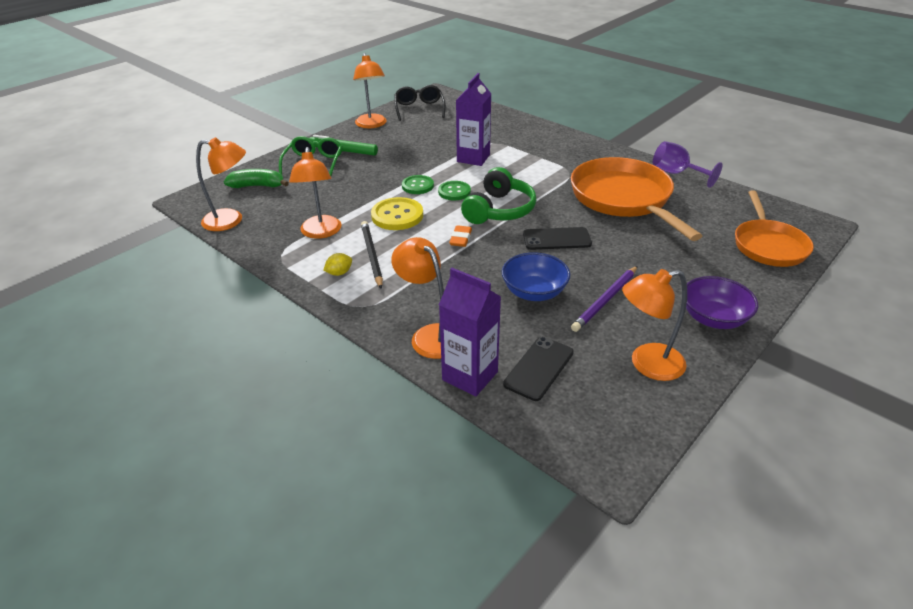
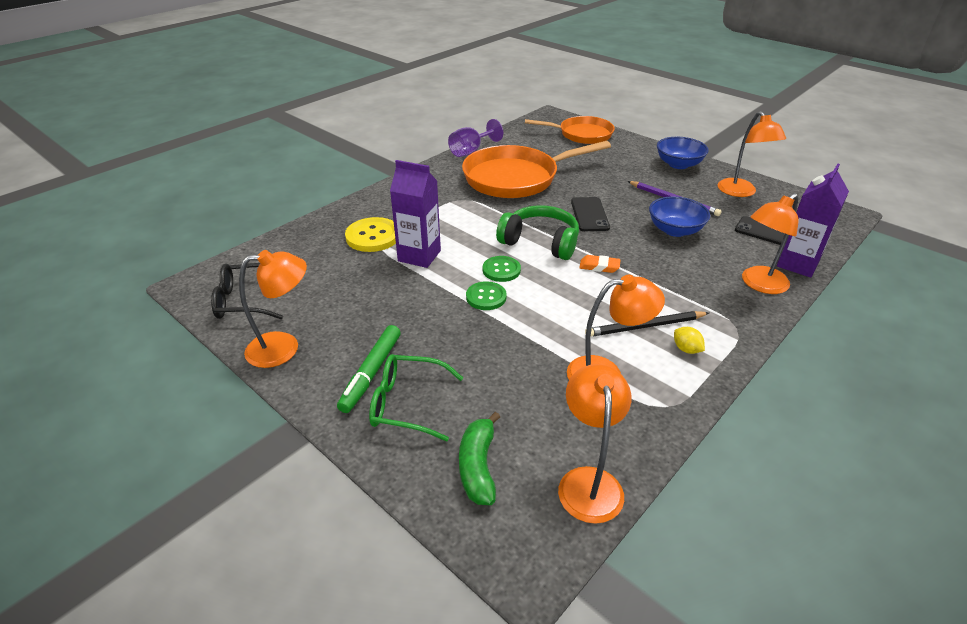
camera: 90 degrees left, 0 degrees up
yellow button [371,197,423,230] -> yellow button moved to [345,217,396,252]
purple bowl [686,276,758,329] -> blue bowl [657,137,709,169]

